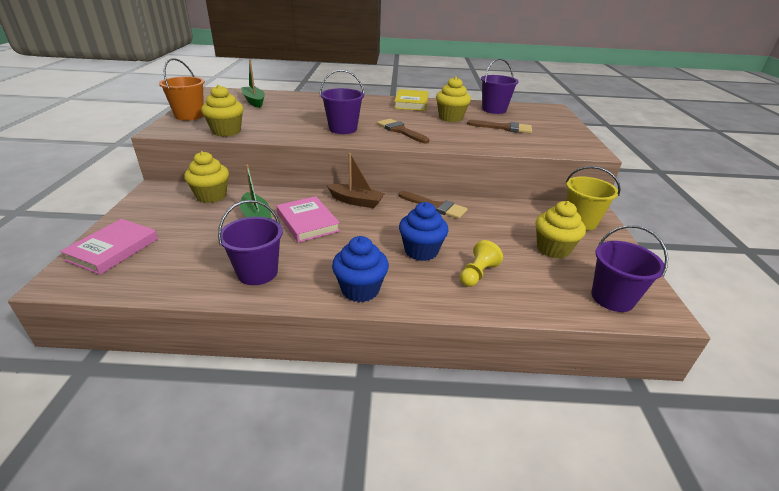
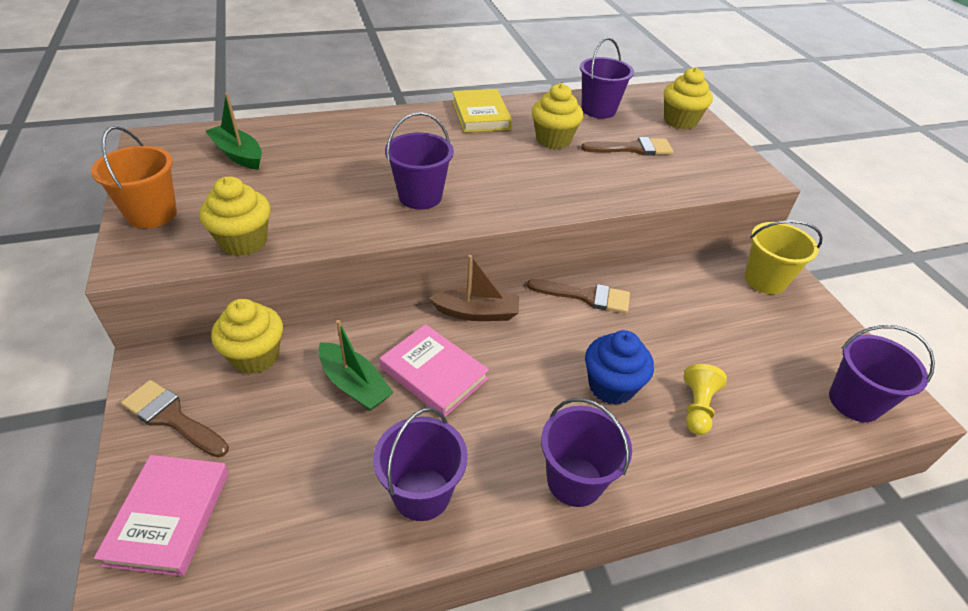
camera: 20 degrees left, 10 degrees up
blue cupcake [332,236,389,302] -> purple bucket [541,398,632,507]
brown brush [377,119,429,143] -> brown brush moved to [121,380,229,457]
yellow cupcake [536,201,586,259] -> yellow cupcake moved to [664,67,713,129]

